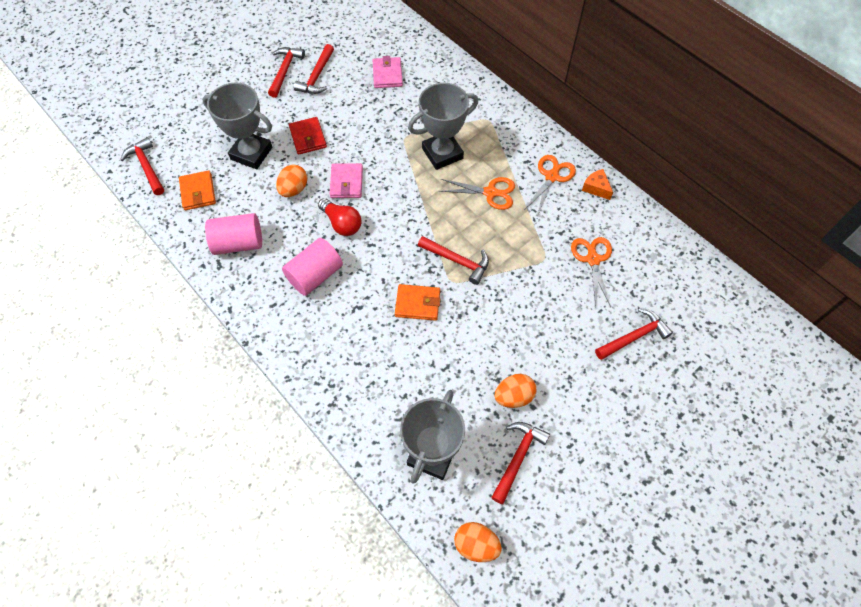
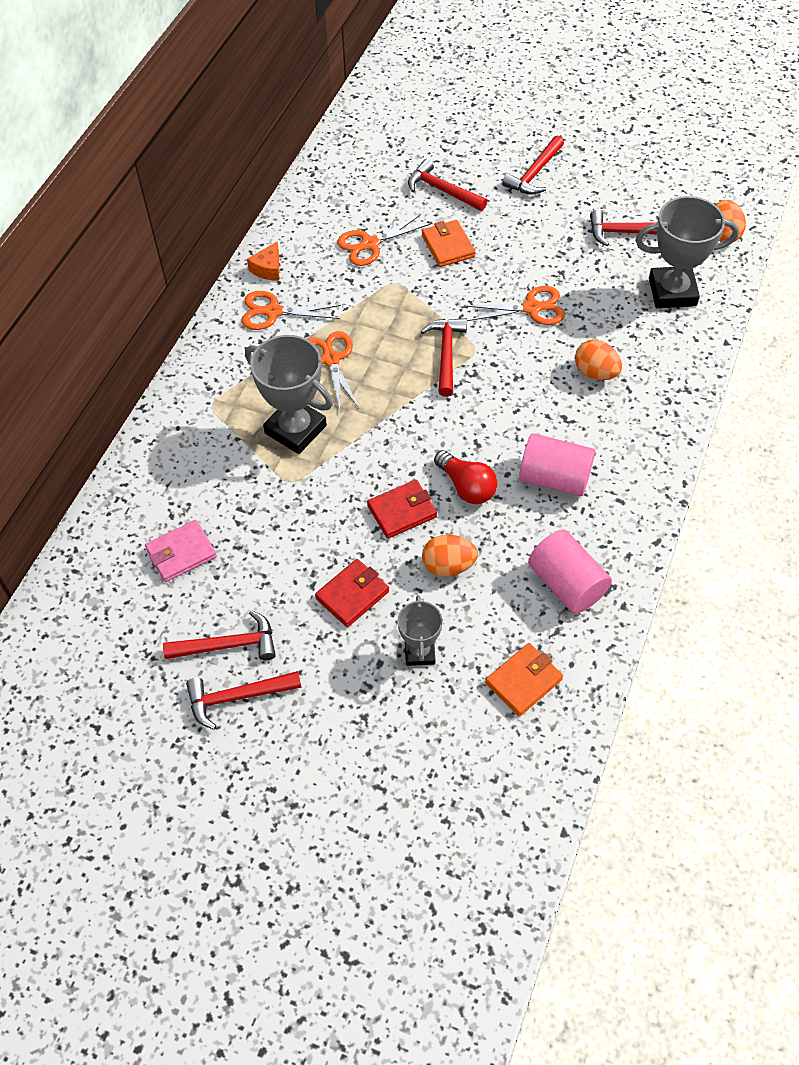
camera: 115 degrees left, 5 degrees down
red hammer [120,137,164,195] -> red hammer moved to [502,135,564,195]
grey trophy [202,83,272,169] -> grey trophy [397,595,442,666], size x0.58
red light bulb [318,198,361,236] -> red light bulb turned 120 degrees clockwise [434,450,498,504]
pink wallet [330,163,363,198] -> red wallet [367,480,437,539]
orange wallet [395,284,441,321] -> orange wallet moved to [422,220,475,267]
orange egg [495,374,536,408] -> orange egg moved to [575,340,622,380]
none -> orange scissors [464,286,565,325]

